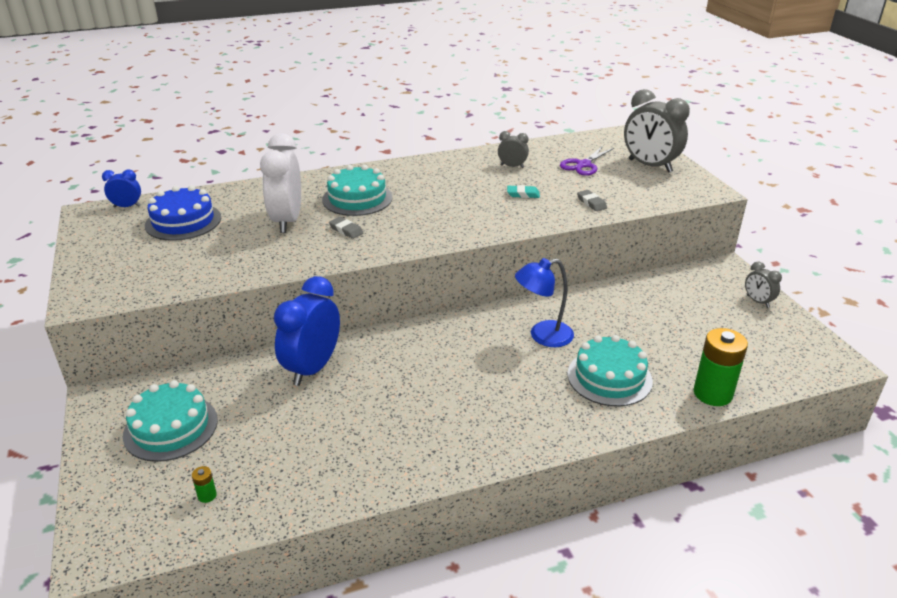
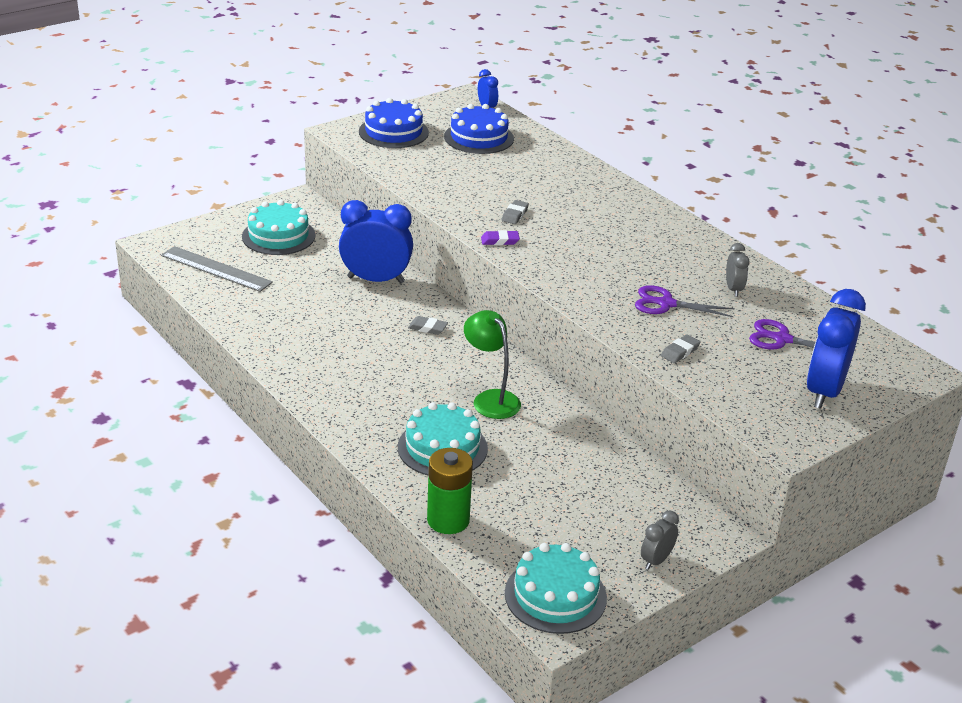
camera: 70 degrees right, 0 degrees up
green battery [192,466,217,503] -> grey ruler [161,246,273,292]
white clock [260,133,301,233] -> none
turquoise cake [322,165,393,216] -> turquoise cake moved to [505,543,607,634]
turquoise eraser [507,185,540,198] -> purple scissors [635,285,735,317]
blue lamp [515,258,574,347] -> green lamp [464,310,521,419]
grey clock [624,89,690,173] -> blue clock [807,289,866,409]
none -> blue cake [359,98,429,148]
none -> grey eraser [408,316,448,335]
none -> purple eraser [481,230,520,245]

